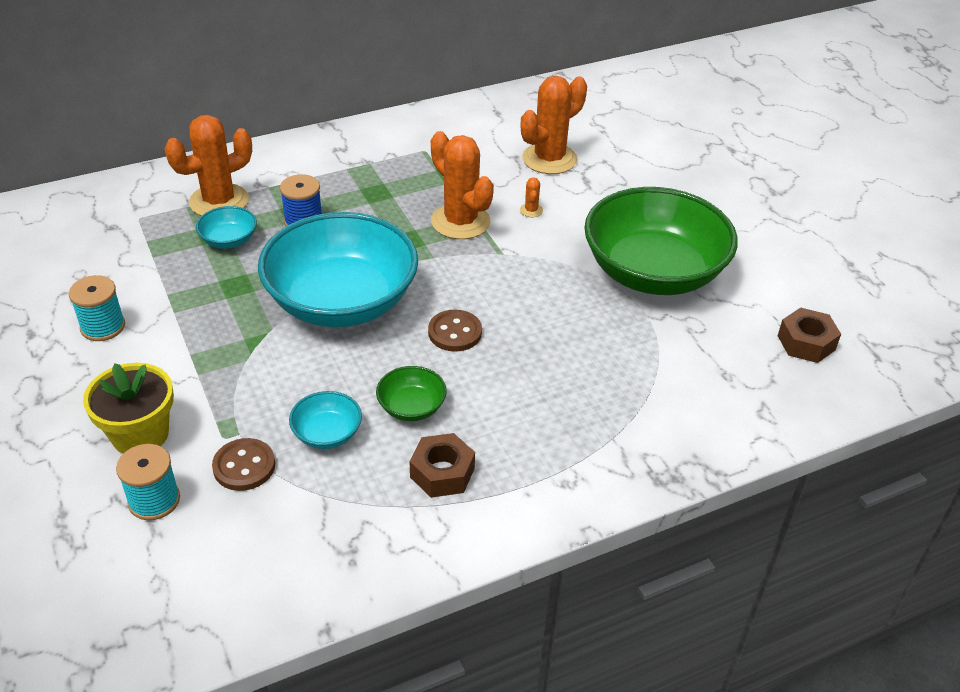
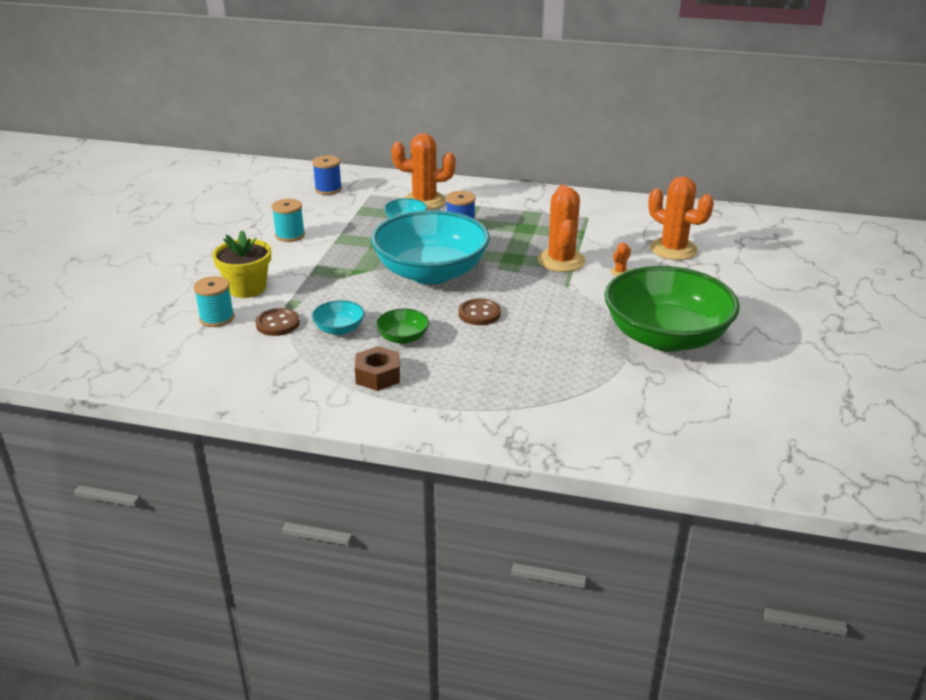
camera: 40 degrees right, 10 degrees down
orange cactus [521,76,587,174] -> orange cactus turned 45 degrees clockwise [648,176,714,260]
brown nut [778,307,841,363] -> none
none -> blue spool [312,156,342,195]

